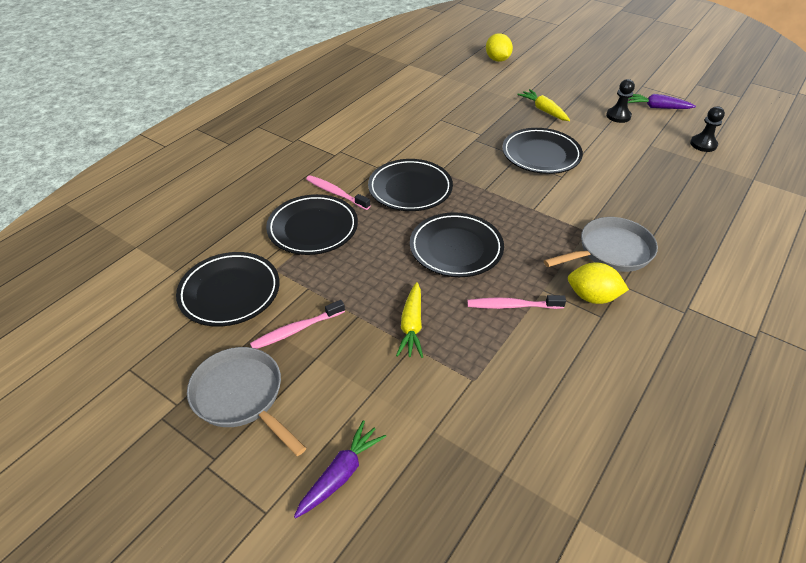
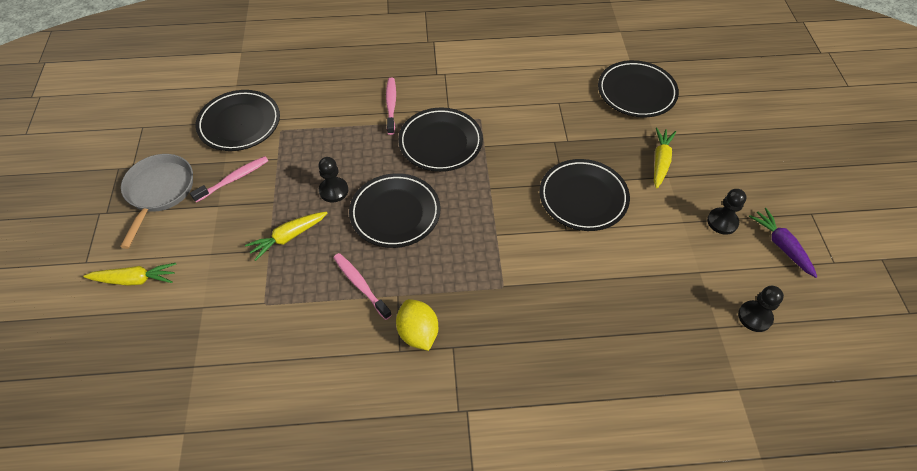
camera: 50 degrees right, 10 degrees up
pink toothbrush [250,300,345,349] -> pink toothbrush turned 120 degrees clockwise [190,156,268,203]
black plate [266,194,358,255] -> black plate moved to [598,60,679,117]
purple carrot [294,420,386,518] -> yellow carrot [83,263,176,286]
yellow lemon [486,33,513,62] -> none
grey pan [544,217,658,272] -> none
none -> black pawn [318,157,348,203]

